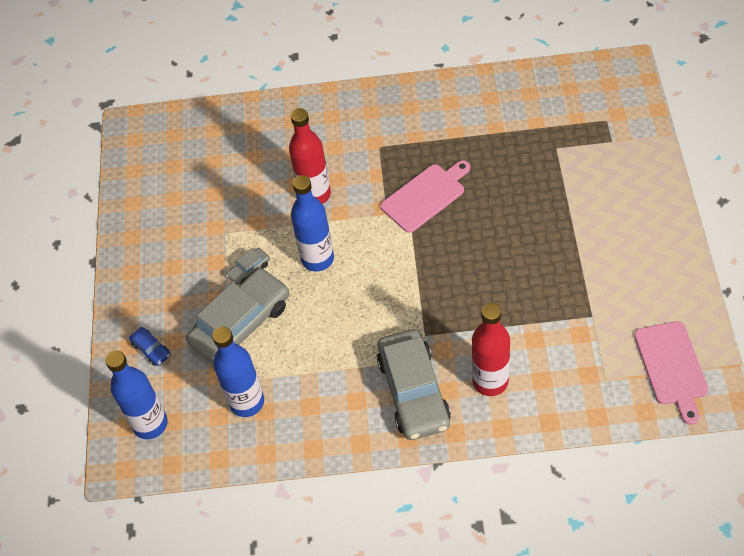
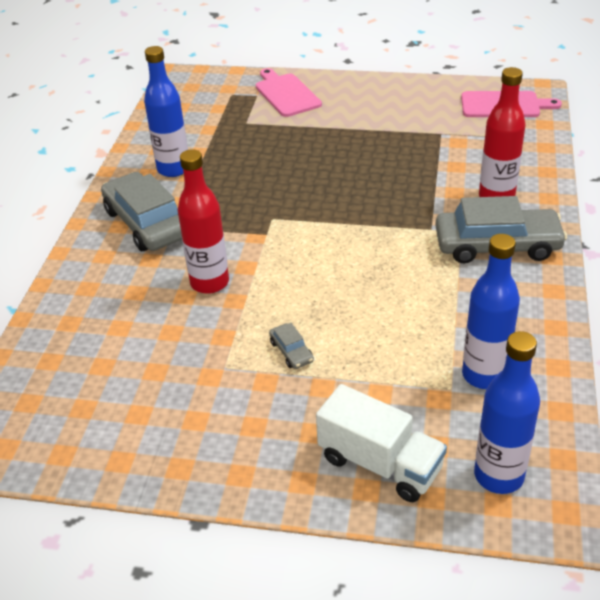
camera: 80 degrees left, 15 degrees down
blue car [129,327,171,366] -> white truck [316,384,447,502]
grey car [186,268,289,365] -> grey car moved to [101,172,182,251]
blue bottle [291,175,334,271] -> blue bottle moved to [144,46,188,177]
pink cutting board [381,160,470,233] -> pink cutting board moved to [256,68,322,117]

